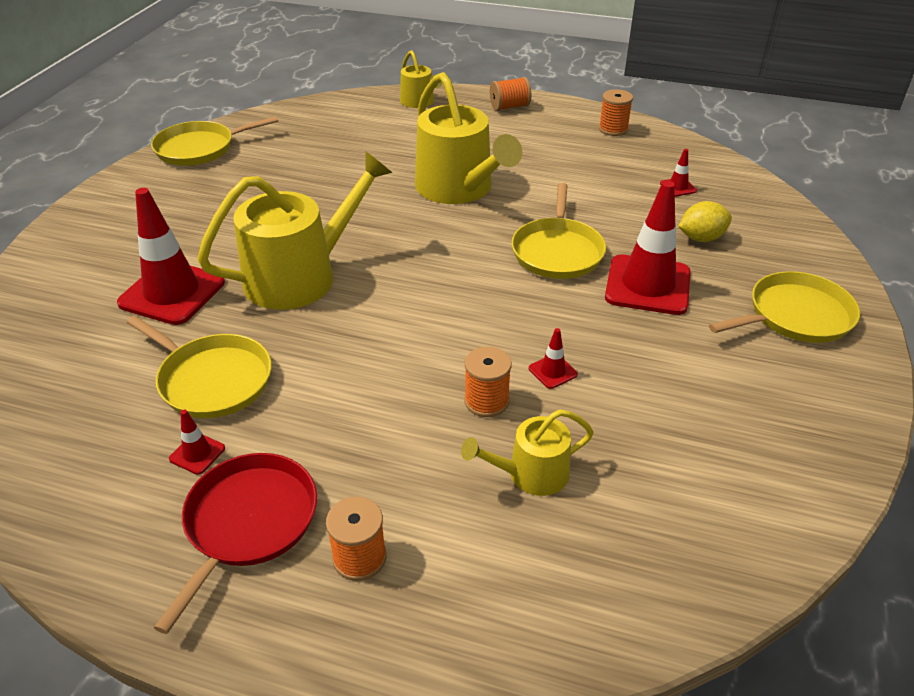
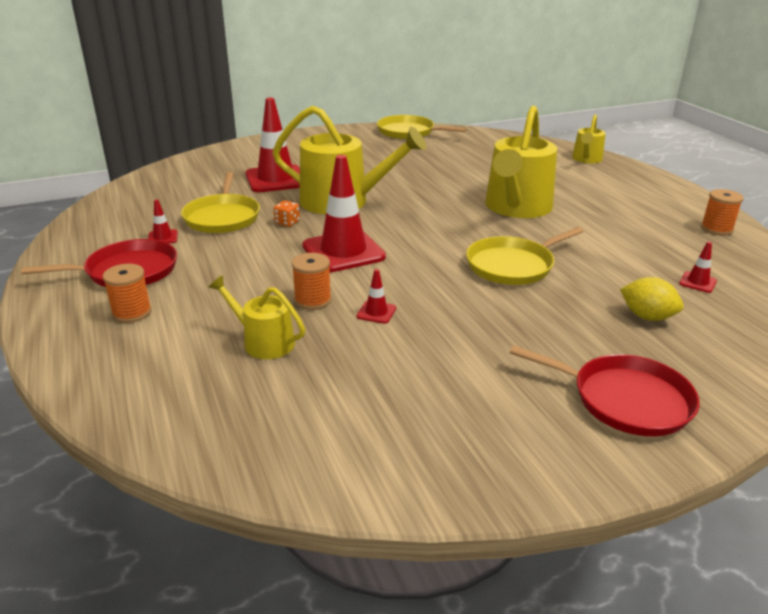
camera: 50 degrees right, 10 degrees down
orange spool [490,77,531,111] -> none
red traffic cone [605,181,691,315] -> red traffic cone moved to [302,155,386,272]
yellow pan [709,271,860,343] -> red pan [510,345,700,436]
none -> orange dice [274,200,300,227]

